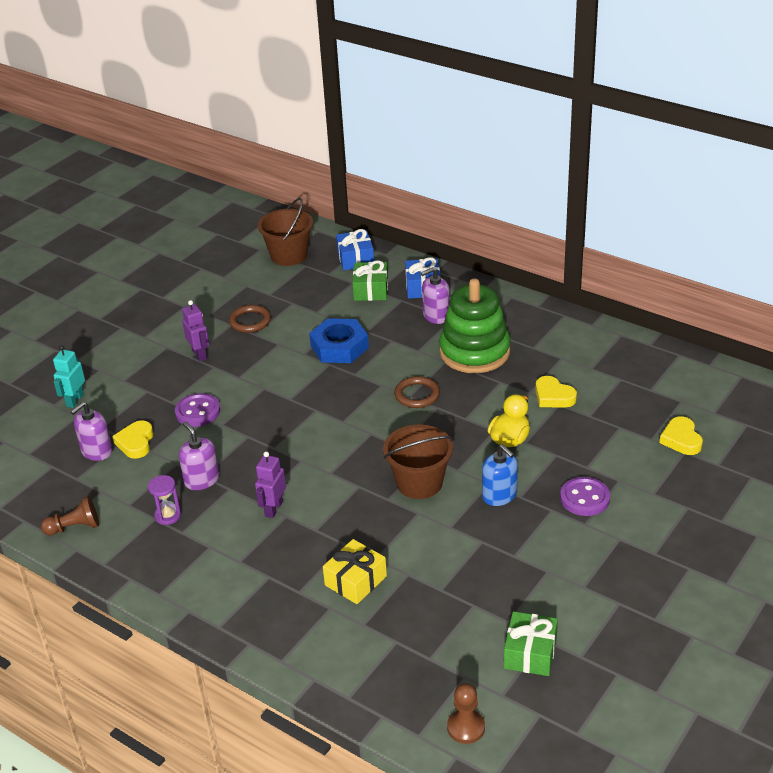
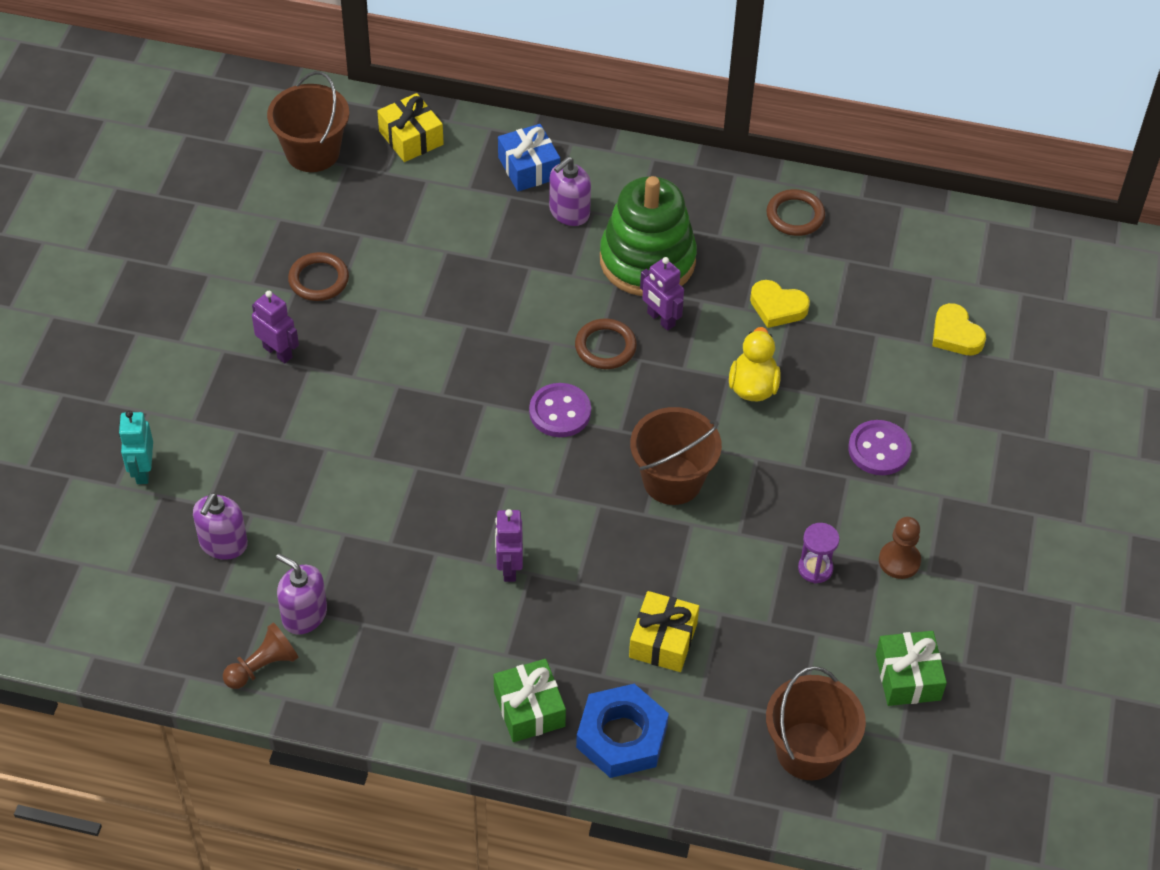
camera: 25 degrees left, 15 degrees up
yellow heart [112,420,153,459] -> none
purple hourglass [148,475,181,525] -> purple hourglass moved to [798,523,840,584]
purple button [175,393,220,427] -> purple button moved to [529,383,591,437]
purple soap dispenser [179,422,219,490] -> purple soap dispenser moved to [276,554,327,635]
blue nut [309,318,369,363] -> blue nut moved to [576,684,669,778]
blue gift [336,229,374,270] -> yellow gift [377,93,444,162]
green gift [352,260,388,301] -> green gift moved to [494,659,566,742]
brown pawn [447,683,485,744] -> brown pawn moved to [879,517,921,579]
blue soap dispenser [482,444,518,506] -> none
none -> purple robot [640,257,684,331]
none -> brown ring [766,189,825,236]
none -> brown bucket [766,666,866,780]

